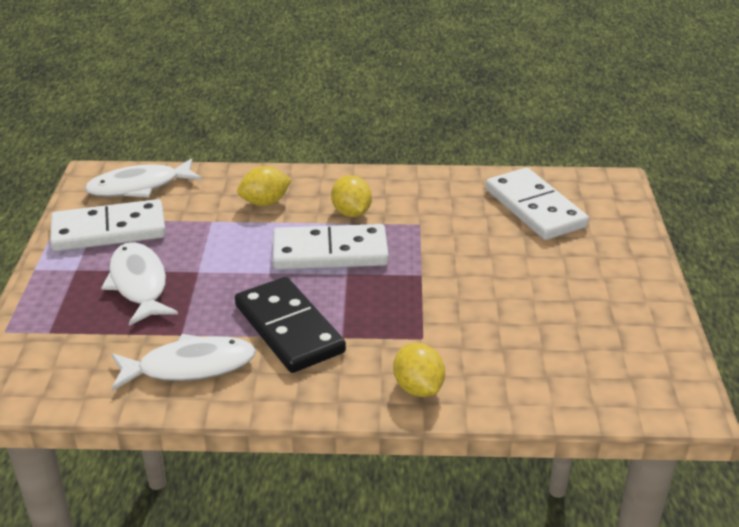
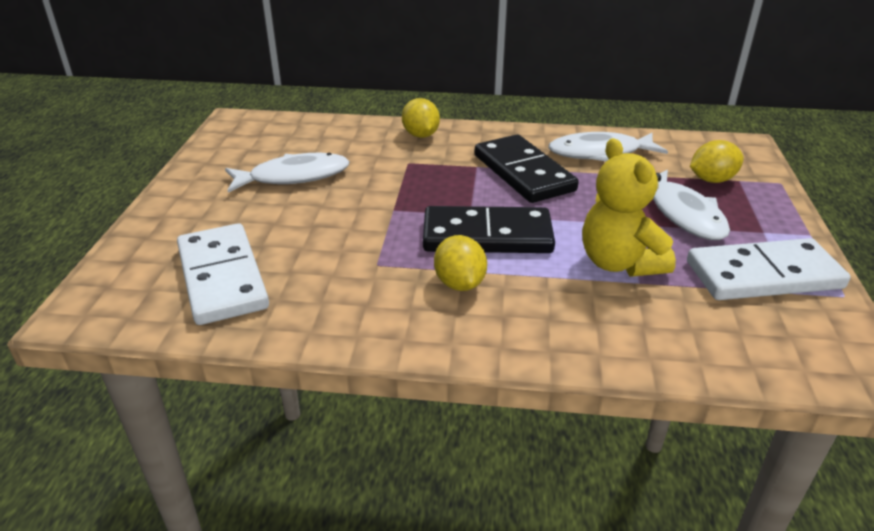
camera: 175 degrees left, 0 degrees up
white fish [85,158,202,197] -> white fish moved to [225,153,350,193]
yellow lemon [237,166,292,206] -> yellow lemon moved to [690,140,744,183]
white domino [273,224,389,270] -> black domino [423,206,555,253]
none -> yellow teddy bear [582,138,676,277]

